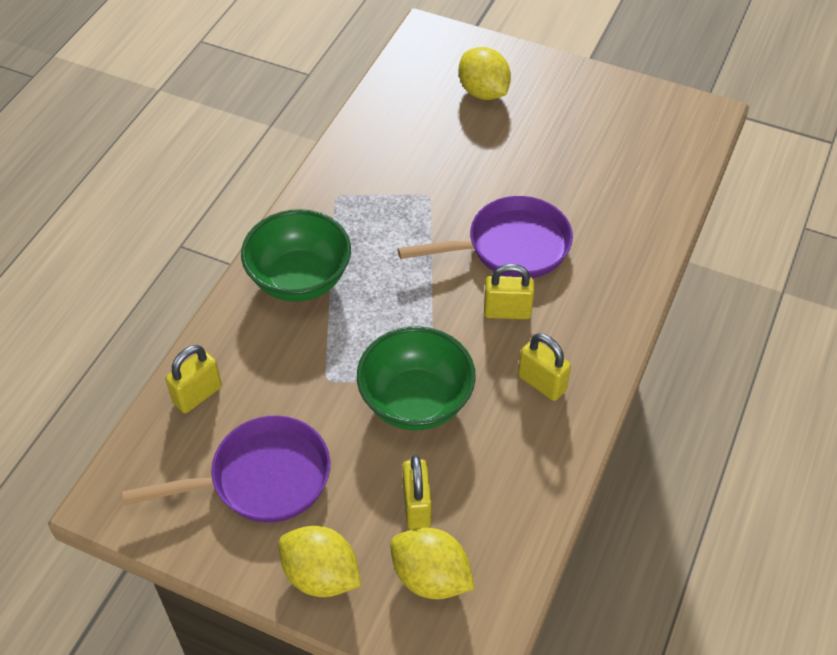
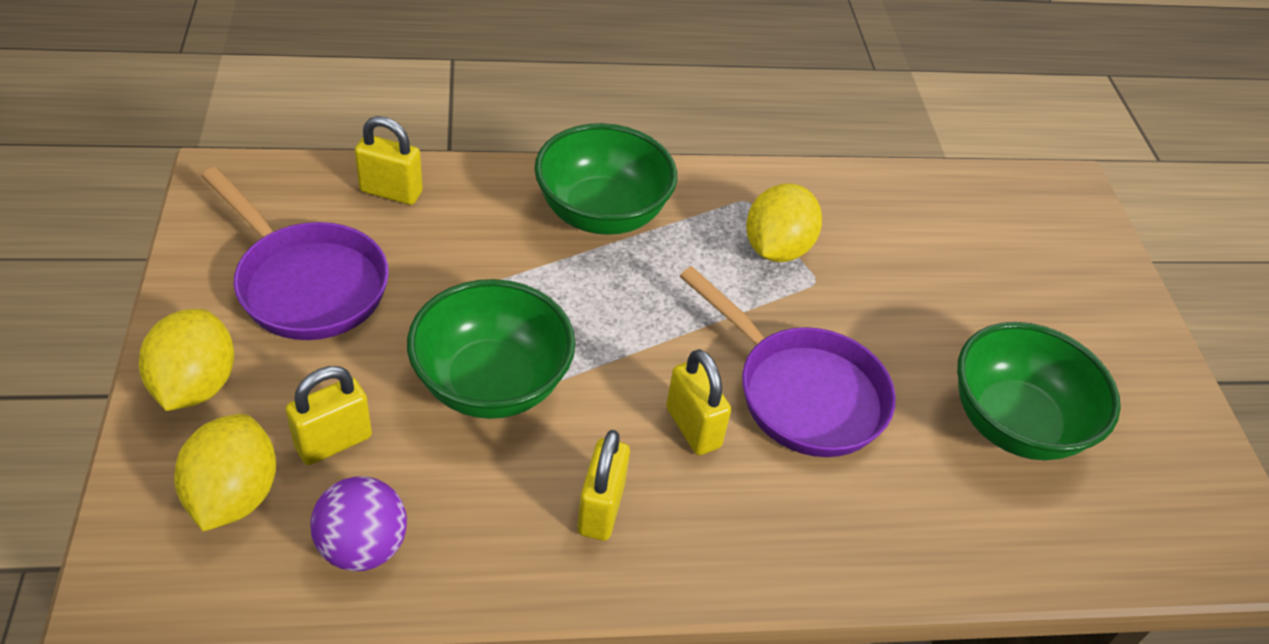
camera: 55 degrees right, 5 degrees down
yellow lemon [459,47,511,100] -> yellow lemon moved to [746,184,822,262]
none -> purple ball [310,477,407,571]
none -> green bowl [957,322,1121,460]

